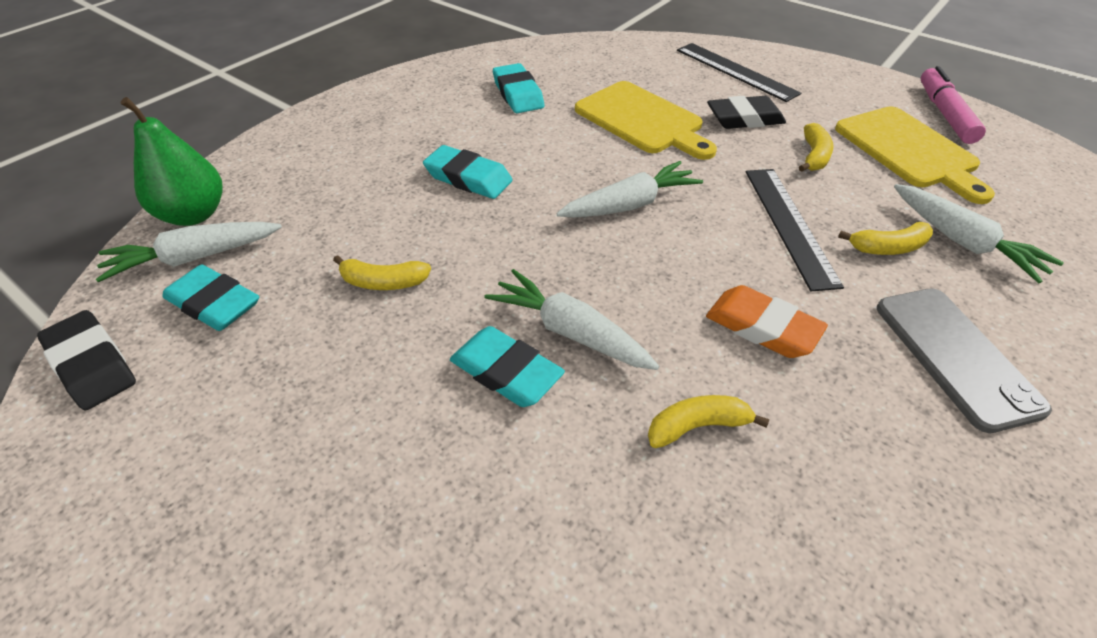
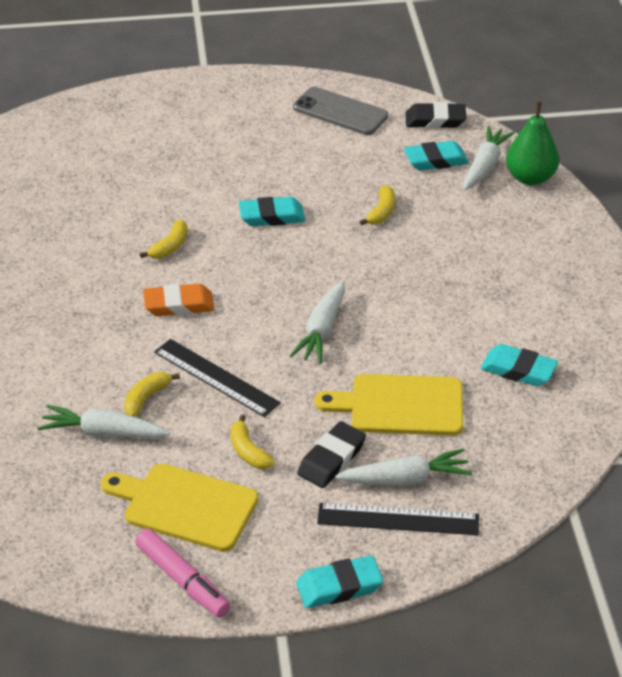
camera: 135 degrees right, 5 degrees down
yellow banana [333,255,431,290] -> yellow banana turned 150 degrees clockwise [359,185,395,225]
turquoise eraser [423,145,512,199] -> turquoise eraser moved to [296,556,383,608]
white carrot [485,269,659,370] -> white carrot moved to [335,448,472,486]
grey phone [877,289,1052,433] -> grey phone moved to [293,87,388,135]

